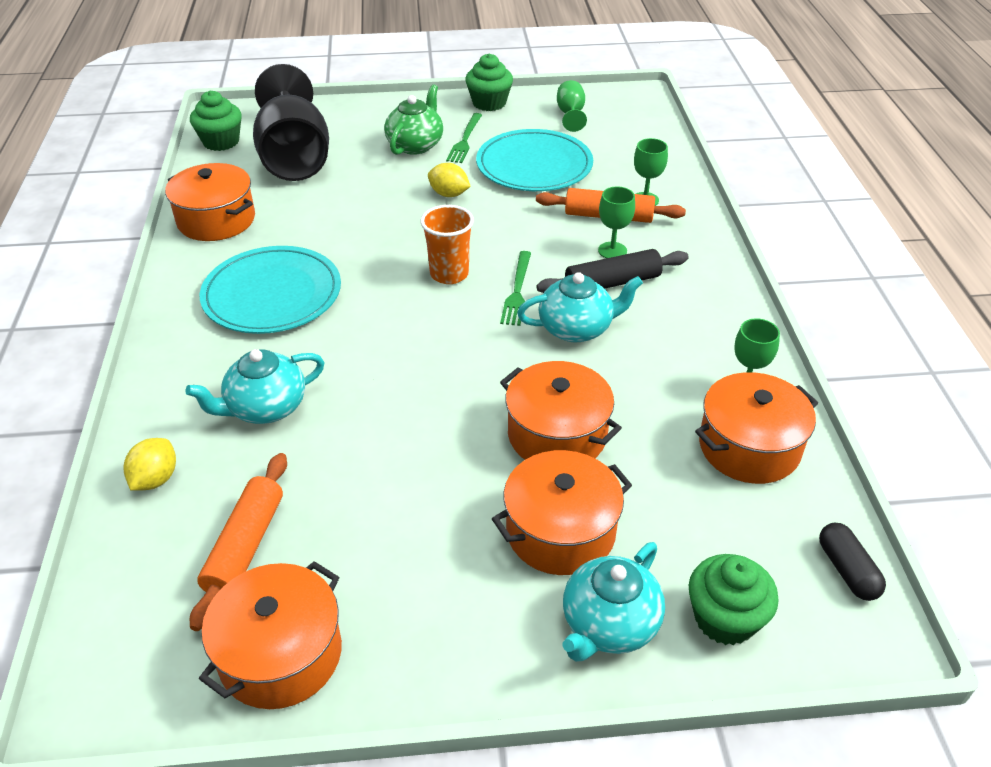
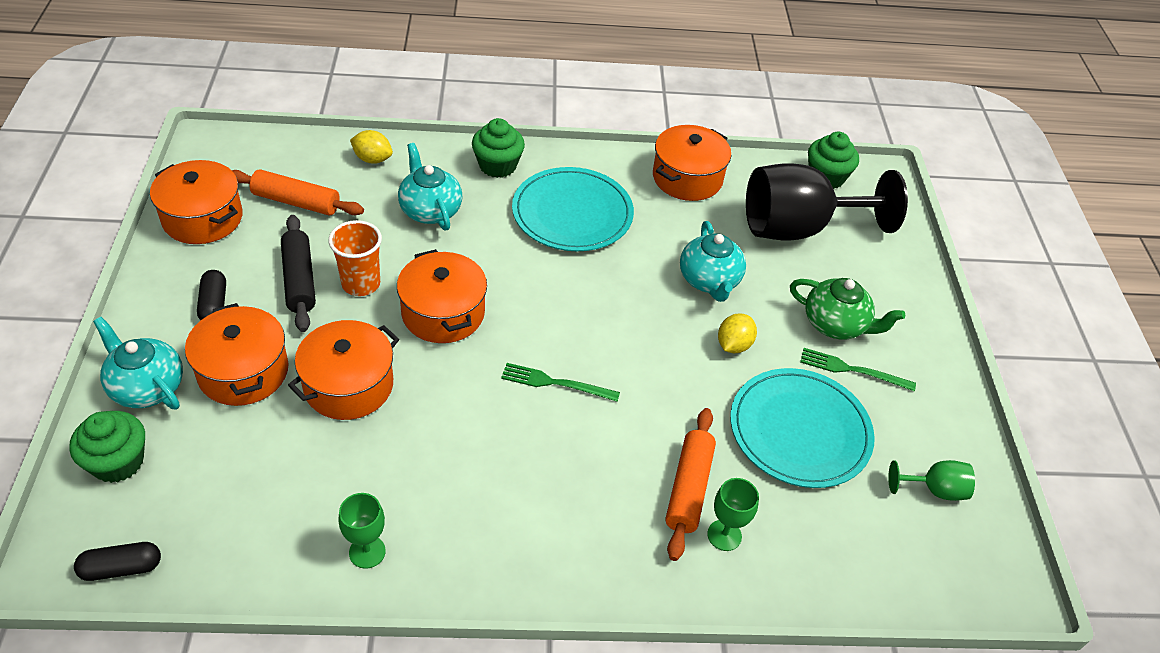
camera: 90 degrees right, 5 degrees up
orange cup [421,205,474,284] -> orange cup moved to [328,220,382,296]
green cupcake [465,53,513,111] -> green cupcake moved to [472,118,525,178]
turquoise teapot [517,272,643,342] -> turquoise teapot moved to [680,221,746,302]
black rolling pin [536,249,689,293] -> black rolling pin moved to [281,215,316,332]
green goblet [598,187,635,258] -> none
orange pot [695,372,818,484] -> orange pot moved to [397,249,487,343]
none -> black capsule [197,270,226,320]

